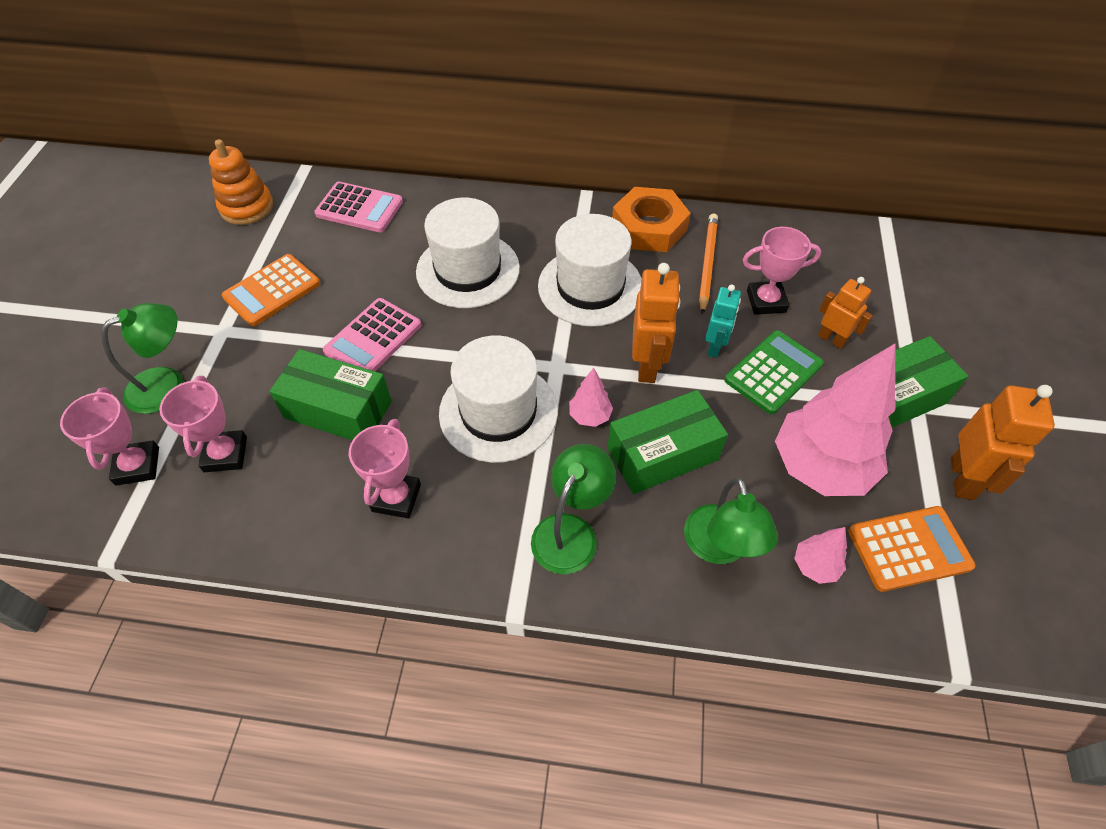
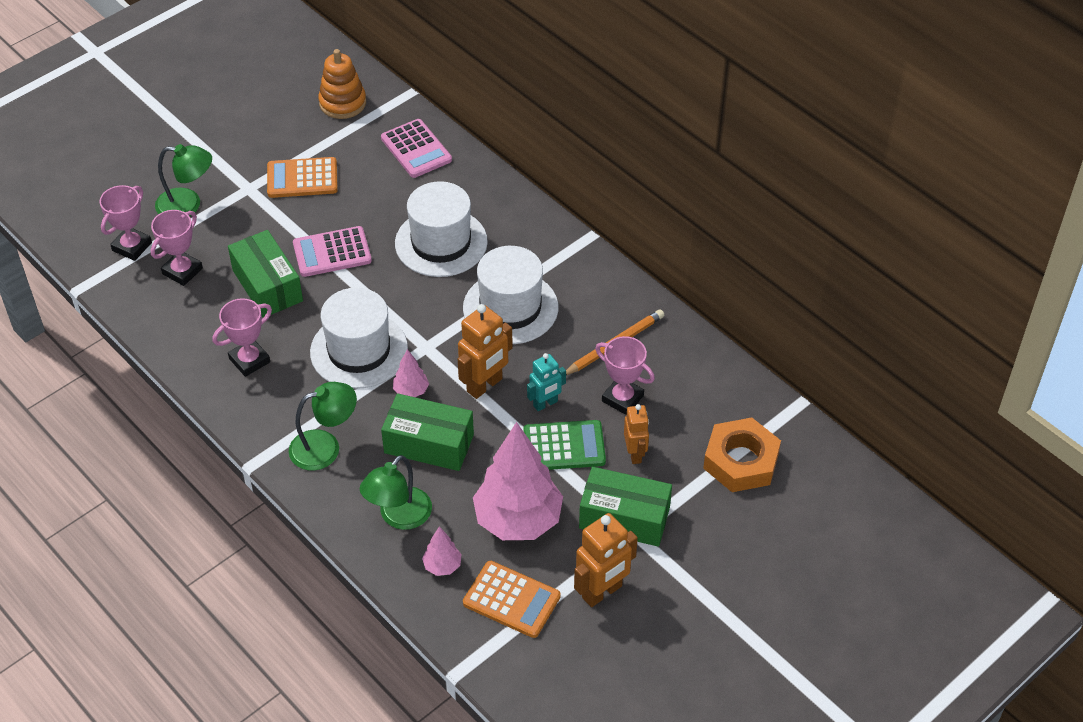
camera: 40 degrees right, 5 degrees down
orange nut [612,187,691,252] -> orange nut moved to [703,418,781,492]

